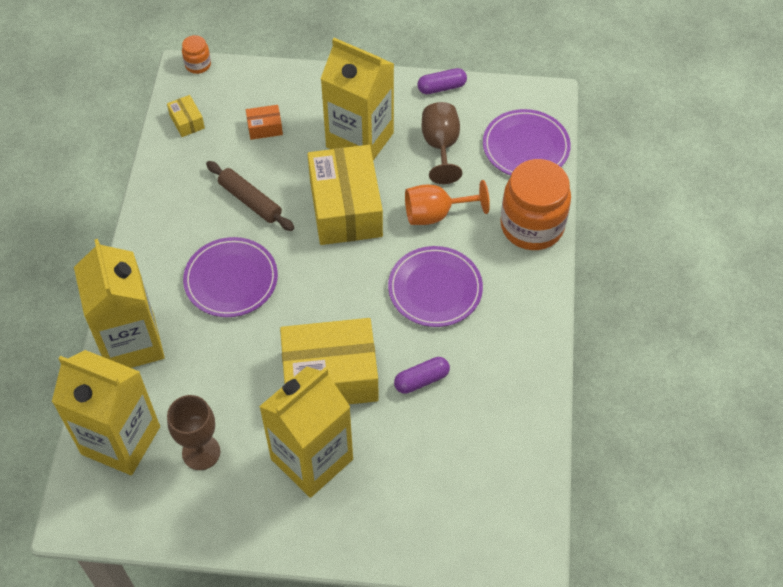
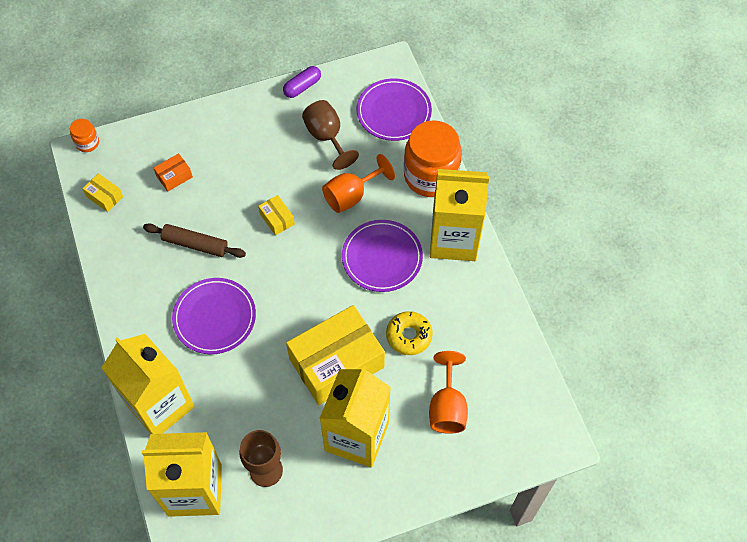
camera: 25 degrees left, 5 degrees up
yellow box [307,145,383,245] -> yellow box [258,195,295,235], size x0.42
yellow carton [321,38,394,160] -> yellow carton moved to [430,169,489,261]
purple capsule [394,357,450,394] -> yellow donut [386,311,433,355]
none -> orange goblet [429,351,468,434]

